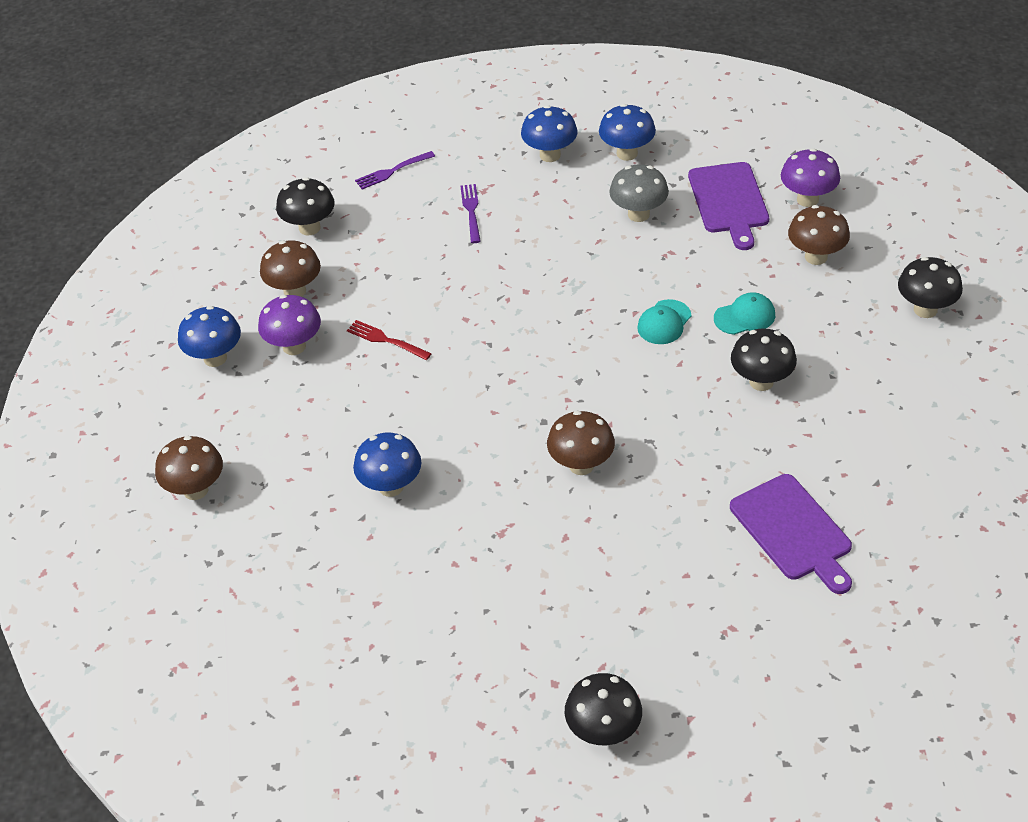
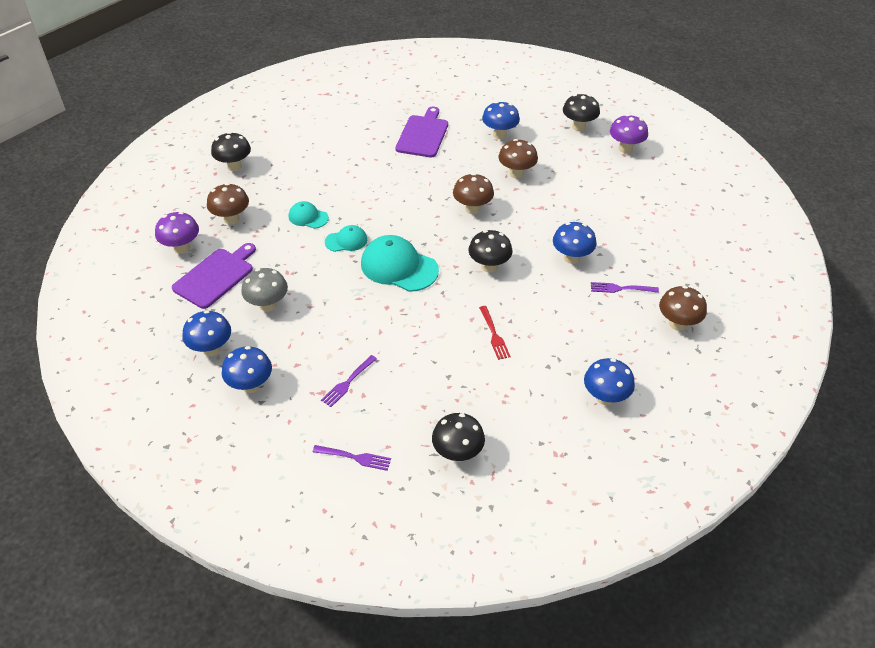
camera: 140 degrees left, 0 degrees up
purple mushroom [258,295,321,355] -> purple mushroom moved to [610,114,648,153]
brown mushroom [260,241,321,297] -> brown mushroom moved to [498,139,538,179]
black mushroom [731,328,797,391] -> black mushroom moved to [469,230,512,273]
none -> turquoise cap [361,235,439,292]
none -> blue mushroom [482,101,520,139]
none -> purple fork [591,282,659,293]

